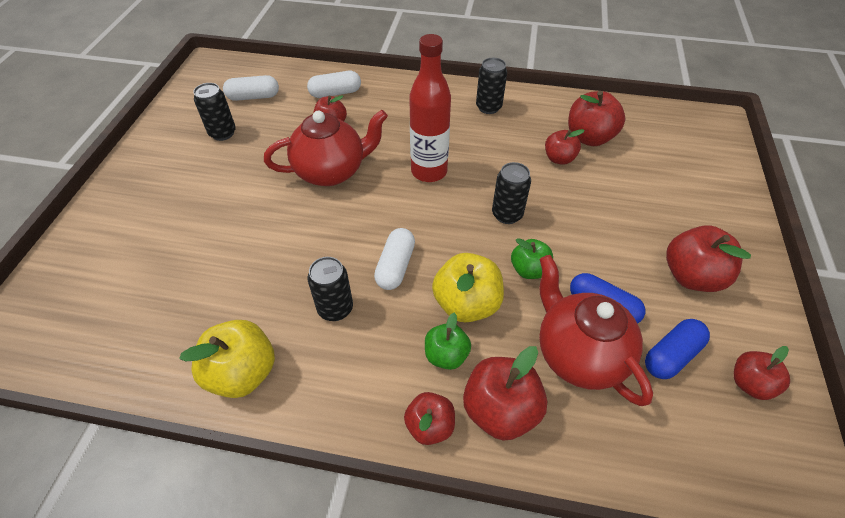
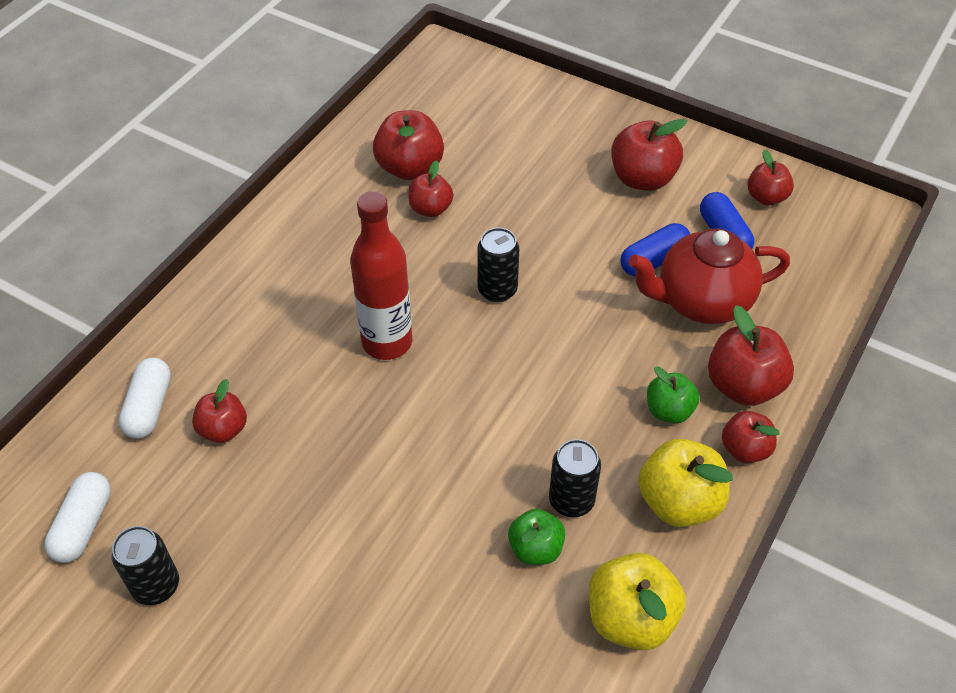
camera: 70 degrees left, 0 degrees up
red teapot [264,110,388,186] -> none
white capsule [374,228,415,290] -> none
yellow apple [432,253,504,323] -> yellow apple moved to [638,439,733,527]
black can [476,58,507,114] -> none
green apple [511,238,553,279] -> green apple moved to [508,509,566,565]

